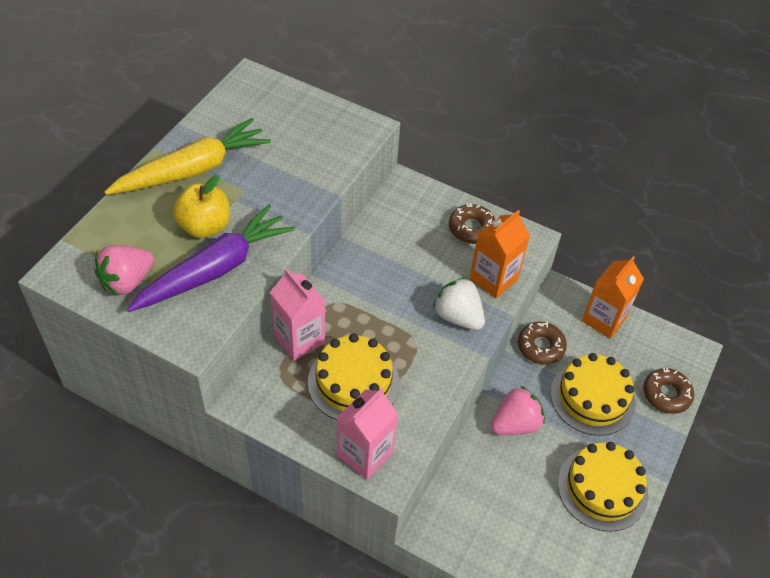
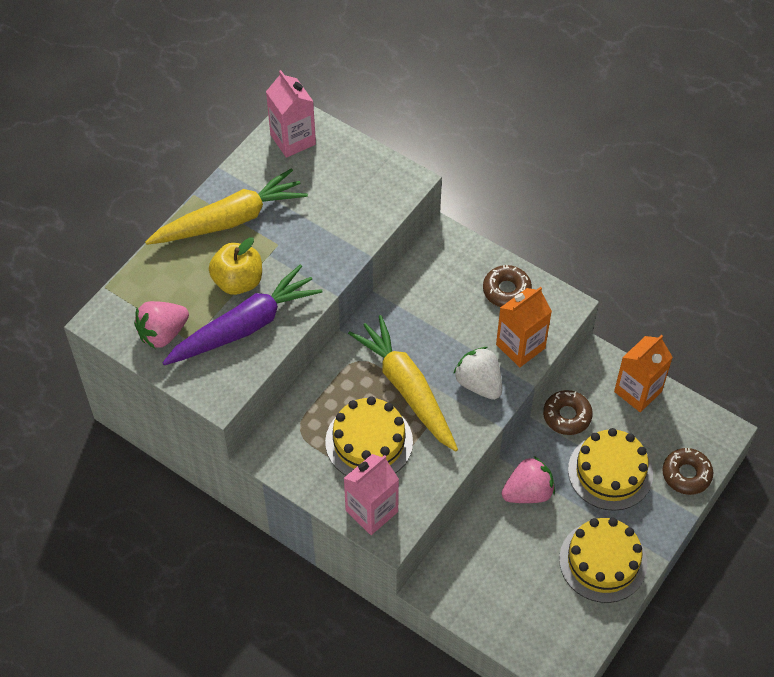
camera: 10 degrees right, 5 degrees up
pink carton [270,268,325,361] -> pink carton moved to [266,70,316,158]
none -> yellow carrot [348,315,458,452]

